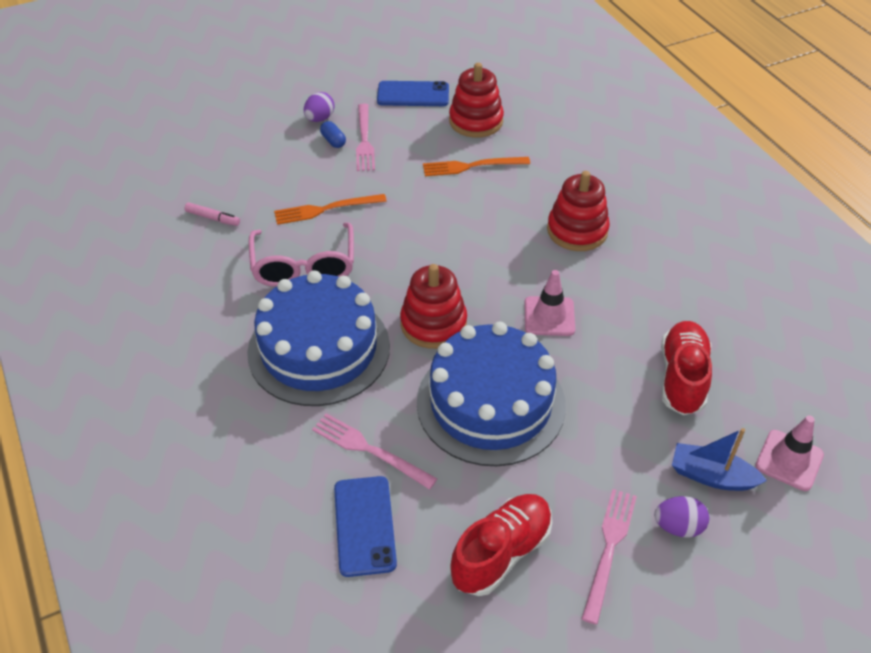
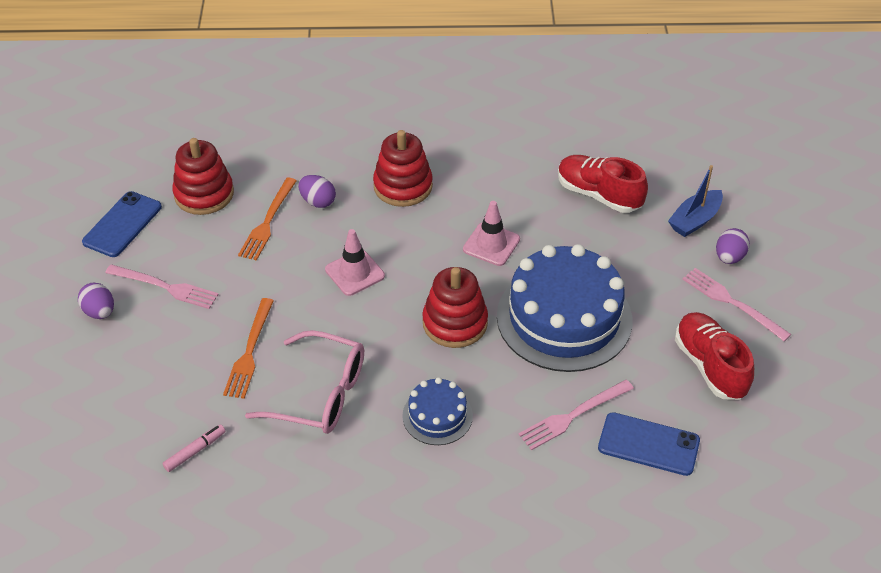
camera: 65 degrees left, 0 degrees up
blue cake [247,270,390,406] -> blue cake [402,377,473,445], size x0.49
blue capsule [320,121,346,148] -> none
pink traffic cone [755,415,824,491] -> pink traffic cone moved to [325,229,385,296]
none -> purple egg [298,175,336,208]

